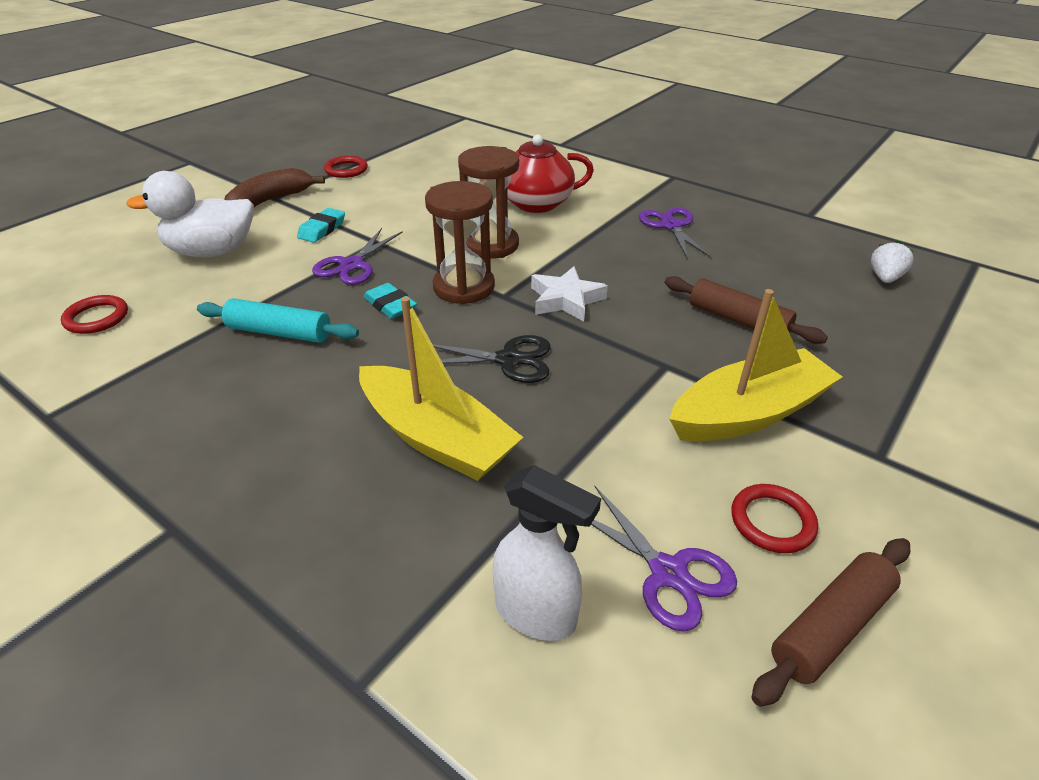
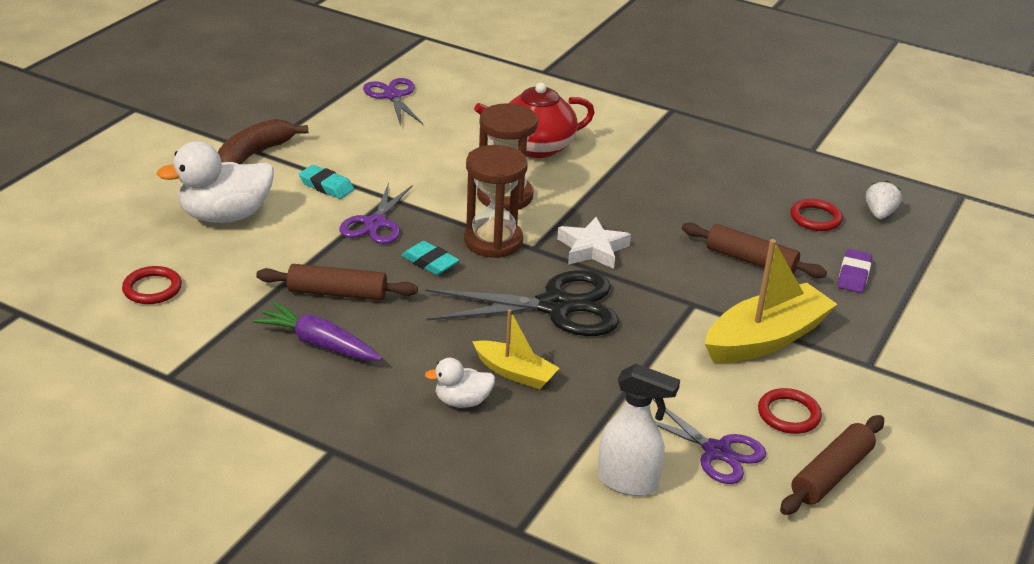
camera: 10 degrees left, 5 degrees down
turquoise rolling pin [197,298,359,343] -> brown rolling pin [256,264,418,301]
turquoise eraser [297,208,345,243] -> turquoise eraser turned 75 degrees counterclockwise [299,165,354,199]
red ring [324,156,368,178] -> red ring moved to [790,199,843,231]
yellow boat [359,297,523,481] -> yellow boat [472,309,559,389], size x0.57
black scissors [432,335,550,383] -> black scissors [425,270,619,336], size x1.60
purple scissors [639,207,712,260] -> purple scissors moved to [363,78,423,126]
none -> purple carrot [253,302,382,361]
none -> white duck [425,358,495,408]
none -> purple eraser [837,249,872,293]

